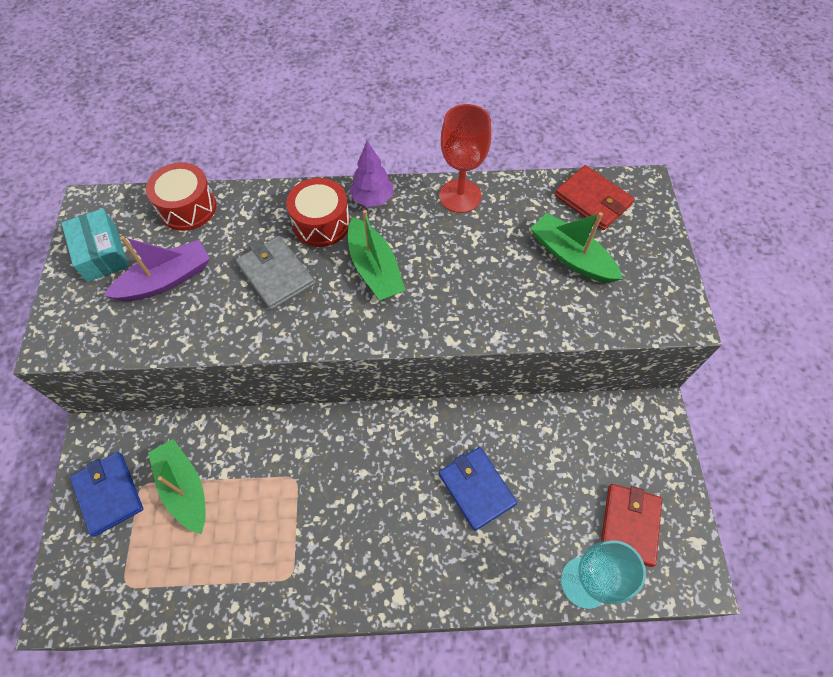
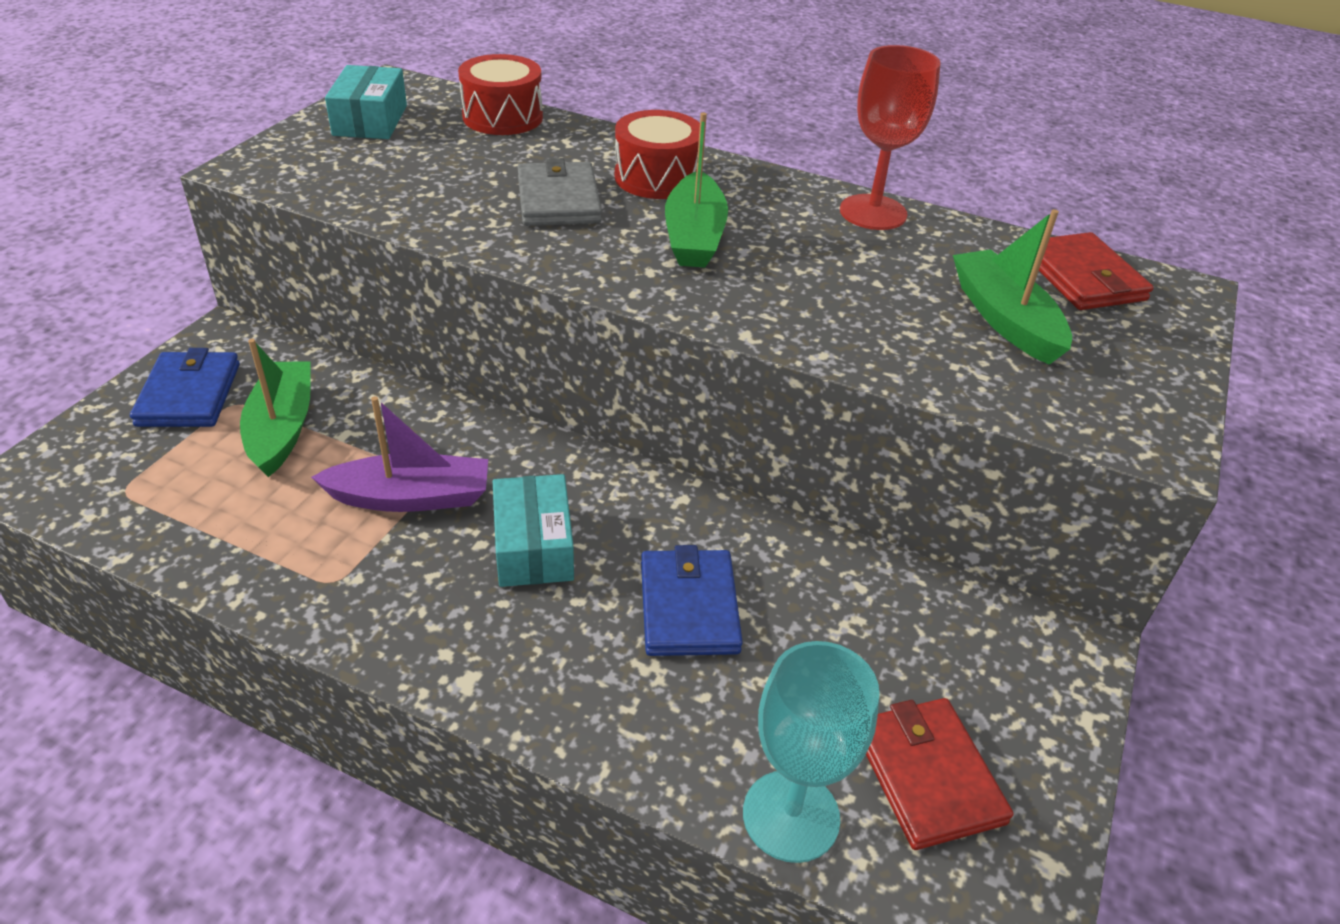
camera: 25 degrees right, 20 degrees down
purple boat [104,236,210,301] -> purple boat moved to [311,396,488,512]
purple tree [349,141,393,207] -> none
red wallet [601,484,662,567] -> red wallet turned 60 degrees counterclockwise [866,698,1013,850]
none -> turquoise box [493,474,574,587]

